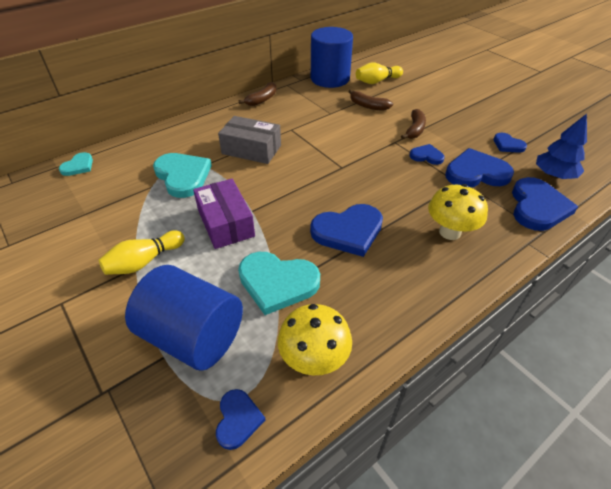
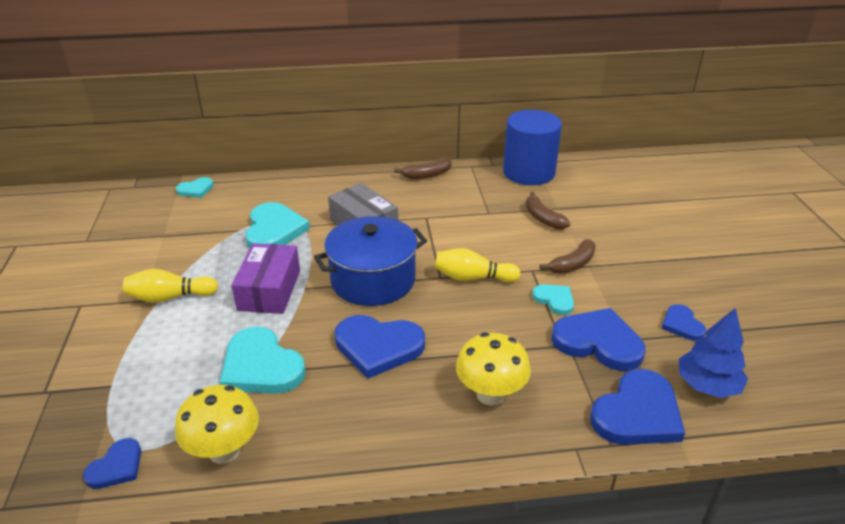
camera: 30 degrees right, 10 degrees down
blue cylinder [125,265,243,371] -> none
yellow bowling pin [356,62,403,84] -> yellow bowling pin moved to [435,248,521,283]
blue heart [410,144,445,165] -> turquoise heart [532,284,574,315]
none -> blue pot [314,216,427,306]

